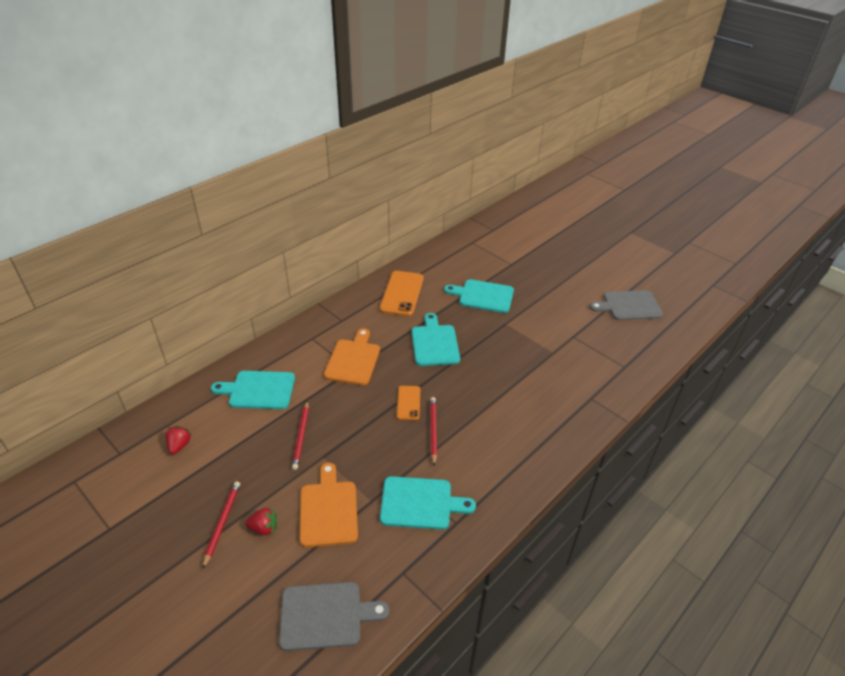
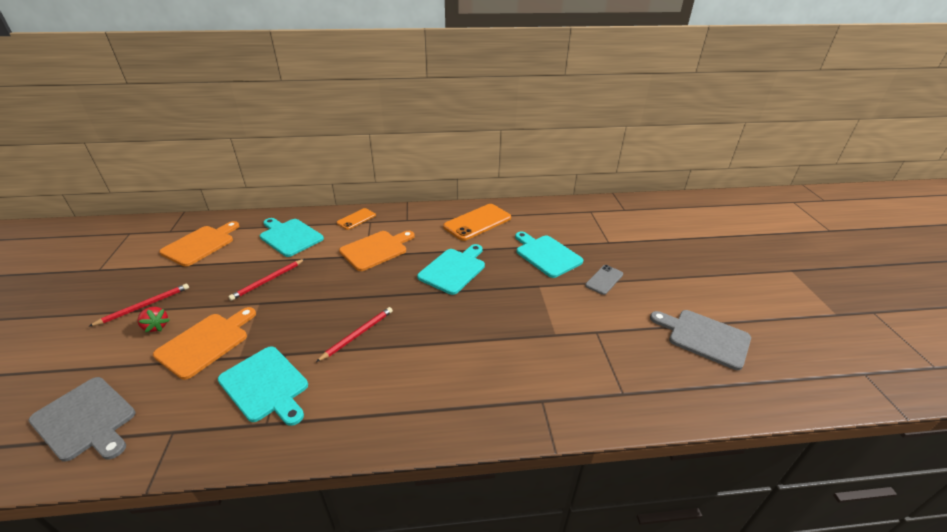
camera: 40 degrees right, 5 degrees down
red strawberry [166,426,192,454] -> orange cutting board [159,221,239,266]
orange phone [397,386,420,420] -> orange phone moved to [337,208,376,230]
none -> grey phone [585,265,623,295]

